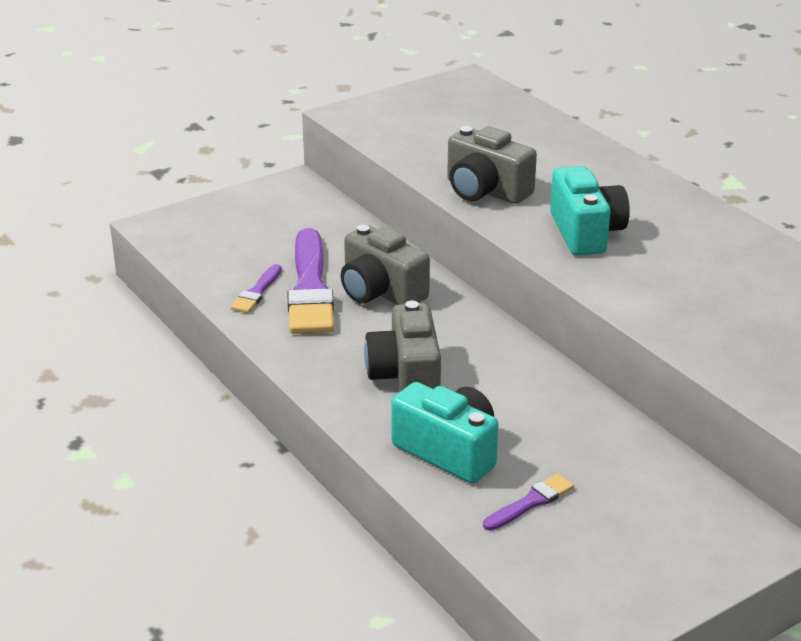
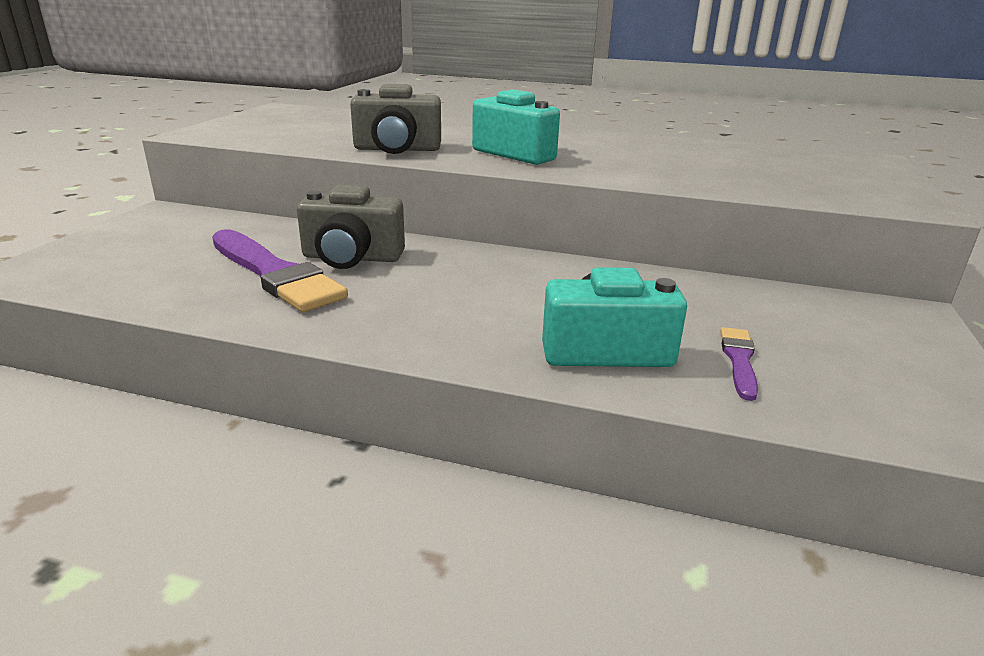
camera: 40 degrees left, 5 degrees down
purple brush [231,264,282,313] -> none
grey camera [364,300,441,392] -> none

